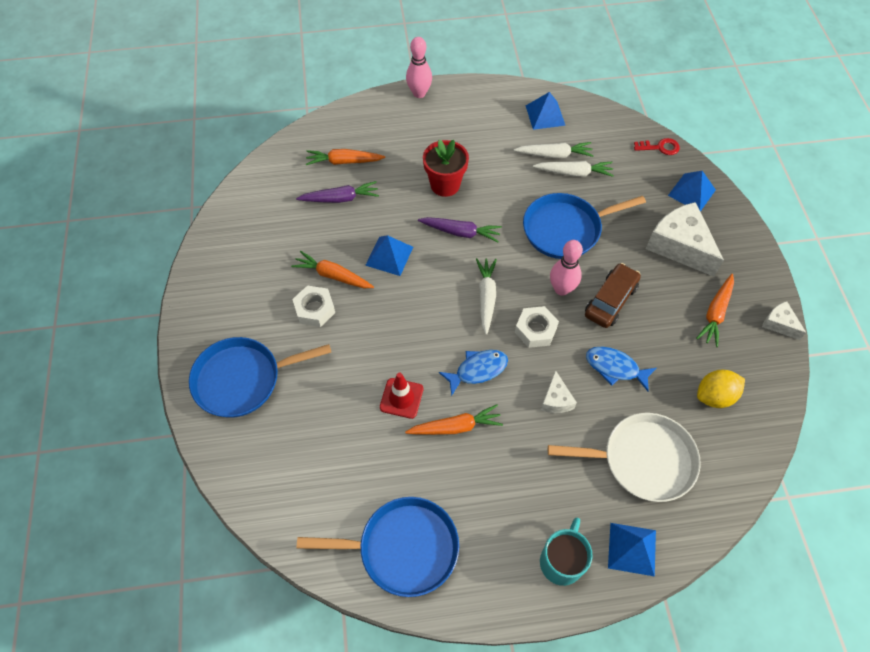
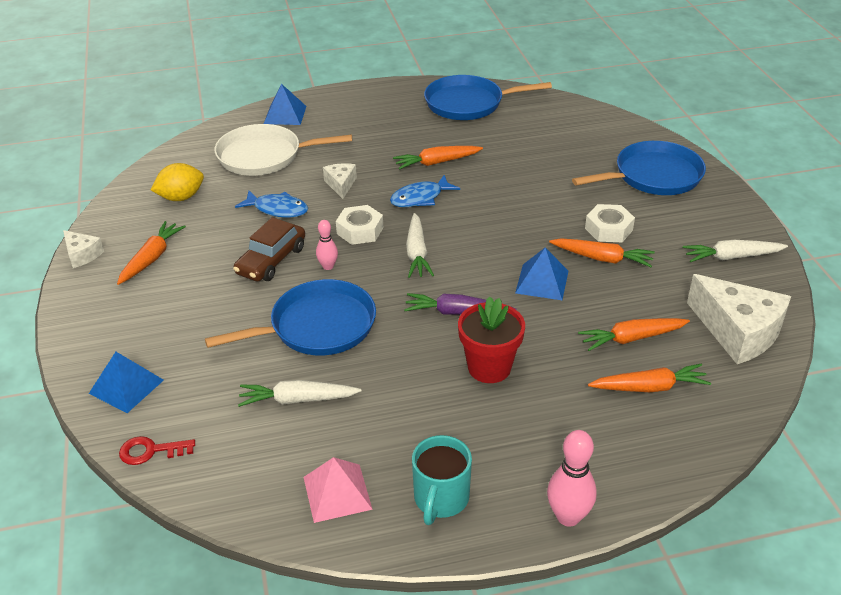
camera: 175 degrees right, 20 degrees down
purple carrot [296,181,379,203] -> orange carrot [578,318,690,351]
red traffic cone [380,373,423,419] -> none
white carrot [514,142,594,158] -> white carrot moved to [683,240,788,262]
blue pyramid [526,92,566,130] -> pink pyramid [303,457,373,523]
turquoise mug [540,517,593,586] -> turquoise mug moved to [412,435,472,525]
pink bowling pin [550,240,583,296] -> pink bowling pin [316,220,338,270], size x0.60
white cheese [646,202,724,277] -> white cheese moved to [687,274,791,364]

